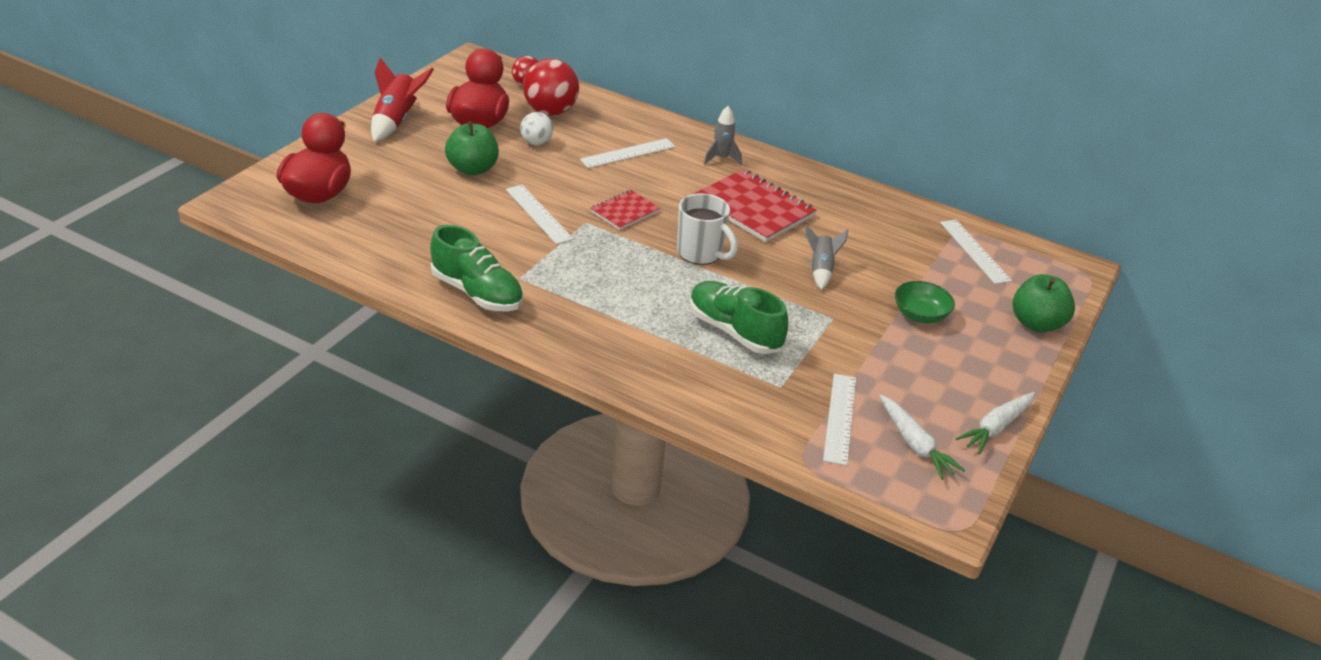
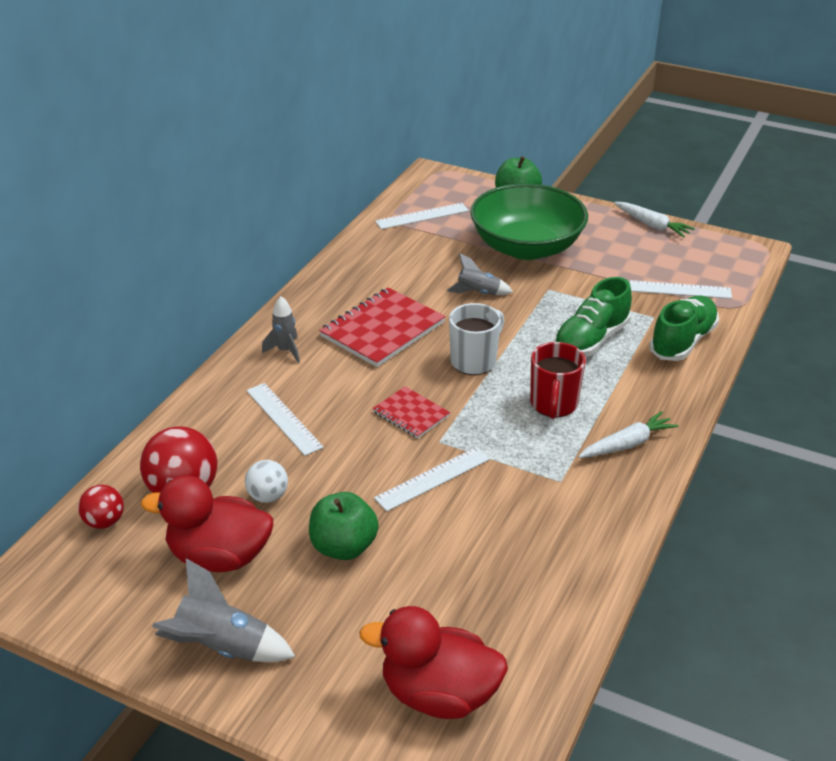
camera: 90 degrees left, 0 degrees up
red rocket [371,58,434,142] -> grey rocket [152,558,295,662]
green shoe [430,225,523,311] -> green shoe moved to [649,296,719,361]
white carrot [879,394,965,480] -> white carrot moved to [578,411,679,458]
green bowl [895,281,955,323] -> green bowl [470,183,588,260], size x2.31
none -> red mug [530,342,586,419]

